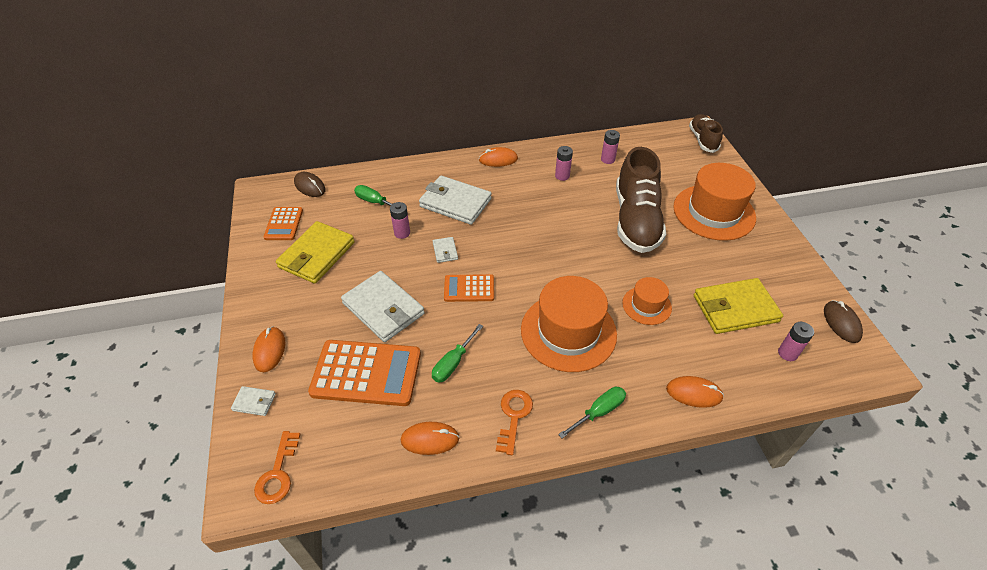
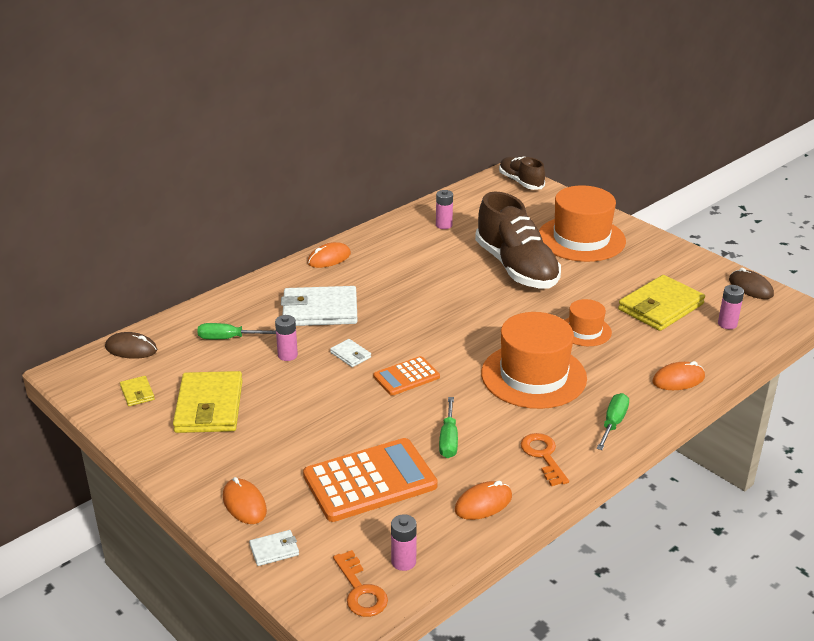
camera: 30 degrees left, 15 degrees down
orange calculator [263,207,303,240] -> yellow wallet [120,376,155,406]
white wallet [341,271,425,342] -> none
pink battery [555,146,573,181] -> pink battery moved to [391,514,417,571]

